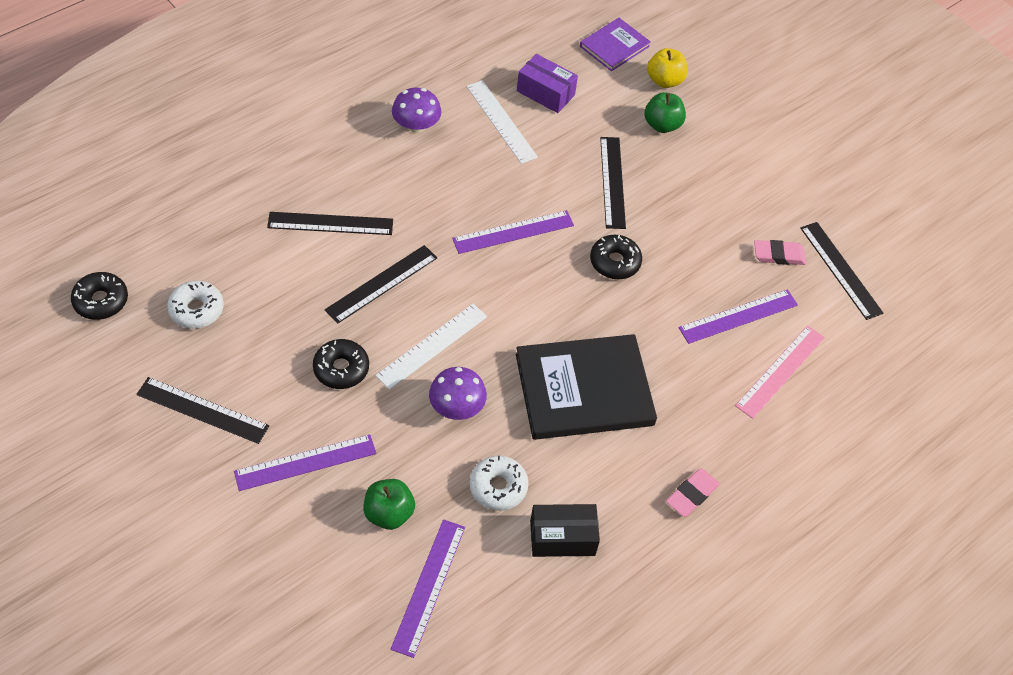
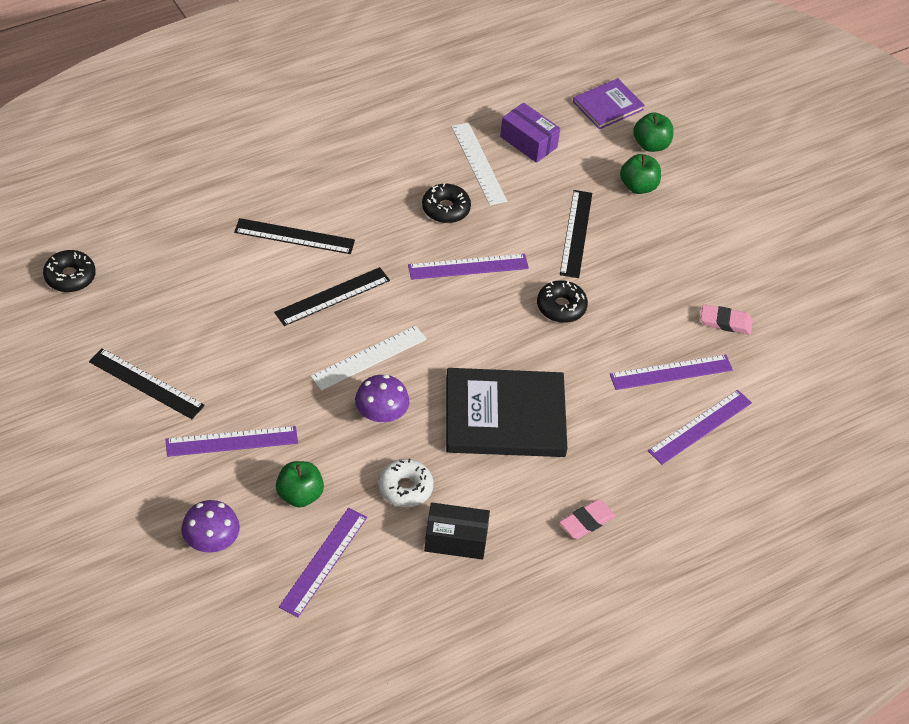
camera: 10 degrees right, 5 degrees down
white donut [167,281,224,329] -> none
black donut [313,339,369,389] -> black donut moved to [422,183,471,223]
purple mushroom [392,88,441,133] -> purple mushroom moved to [181,500,240,553]
yellow apple [647,48,687,88] -> green apple [633,112,674,152]
pink ruler [735,326,825,419] -> purple ruler [648,390,752,465]
black ruler [800,222,883,320] -> none

